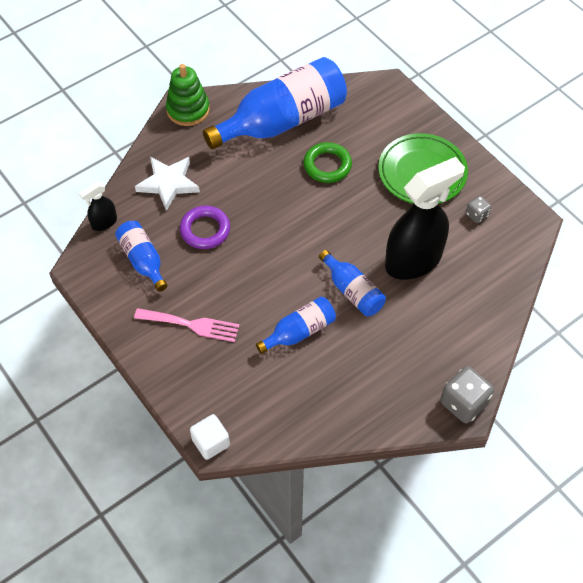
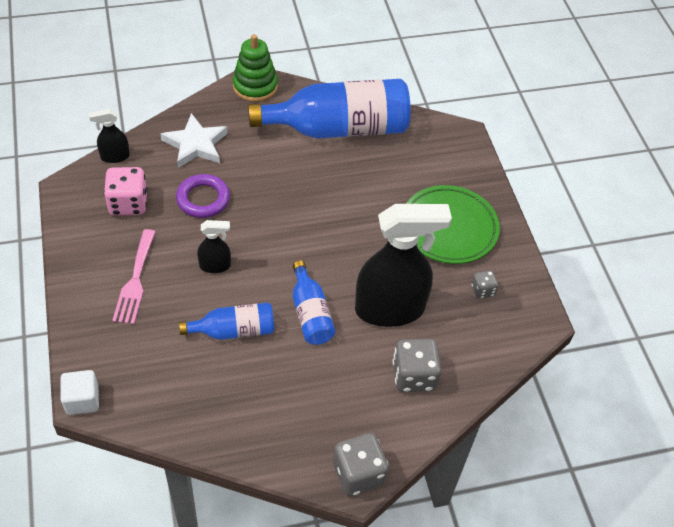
camera: 20 degrees right, 5 degrees down
blue bottle [115,221,167,292] -> pink dice [104,167,148,216]
pink fork [134,308,239,342] -> pink fork turned 60 degrees clockwise [112,229,155,324]
green ring [303,142,352,183] -> none
none -> black spray bottle [197,220,231,273]
none -> grey dice [393,339,441,392]

